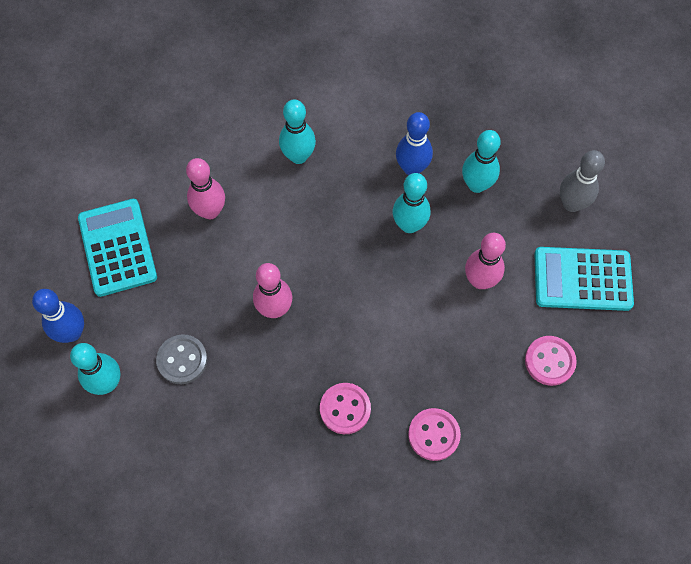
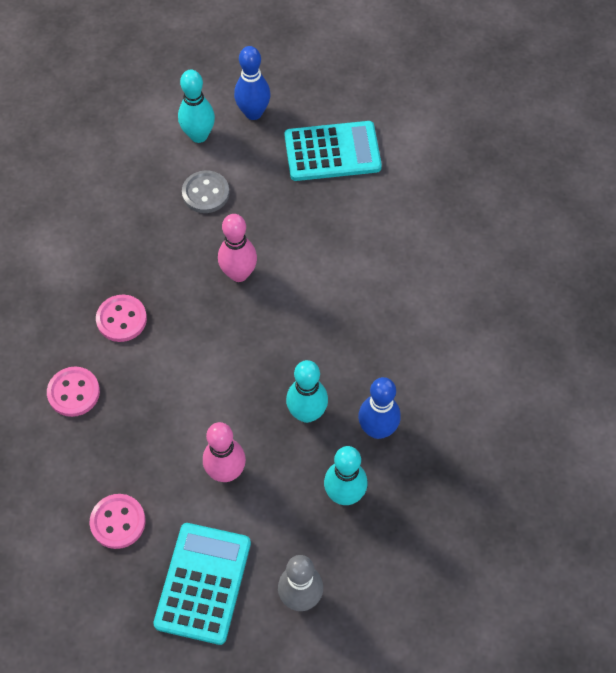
camera: 100 degrees right, 5 degrees down
pink bowling pin [186,158,225,219] -> none
turquoise bowling pin [279,99,316,164] -> none

